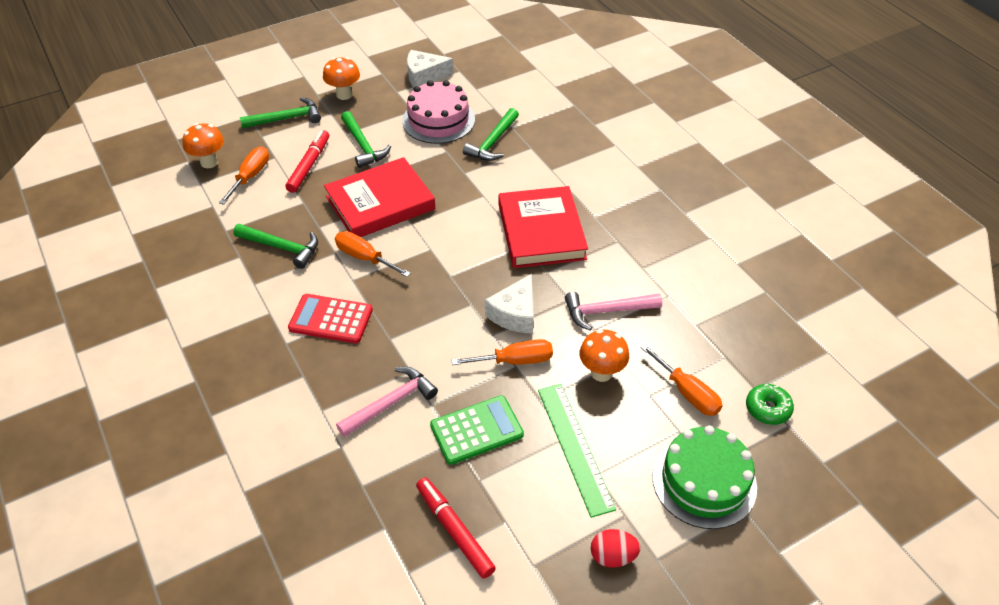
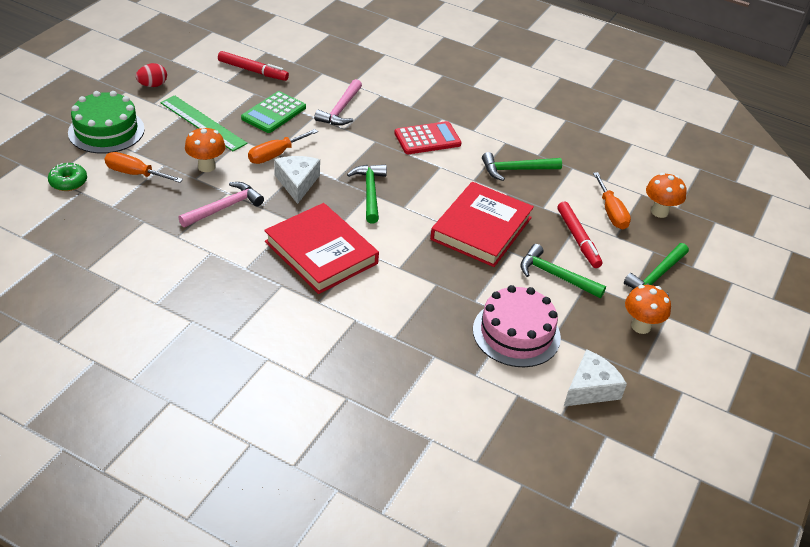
camera: 145 degrees right, 5 degrees down
orange screwdriver [335,231,411,277] -> none
green hammer [463,108,519,161] -> green hammer moved to [347,165,387,223]

